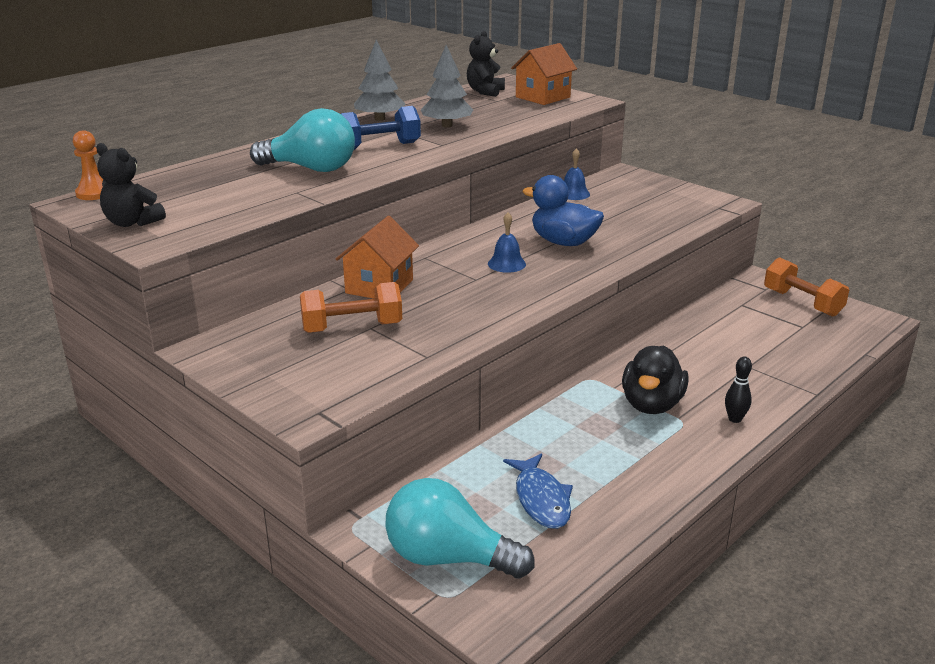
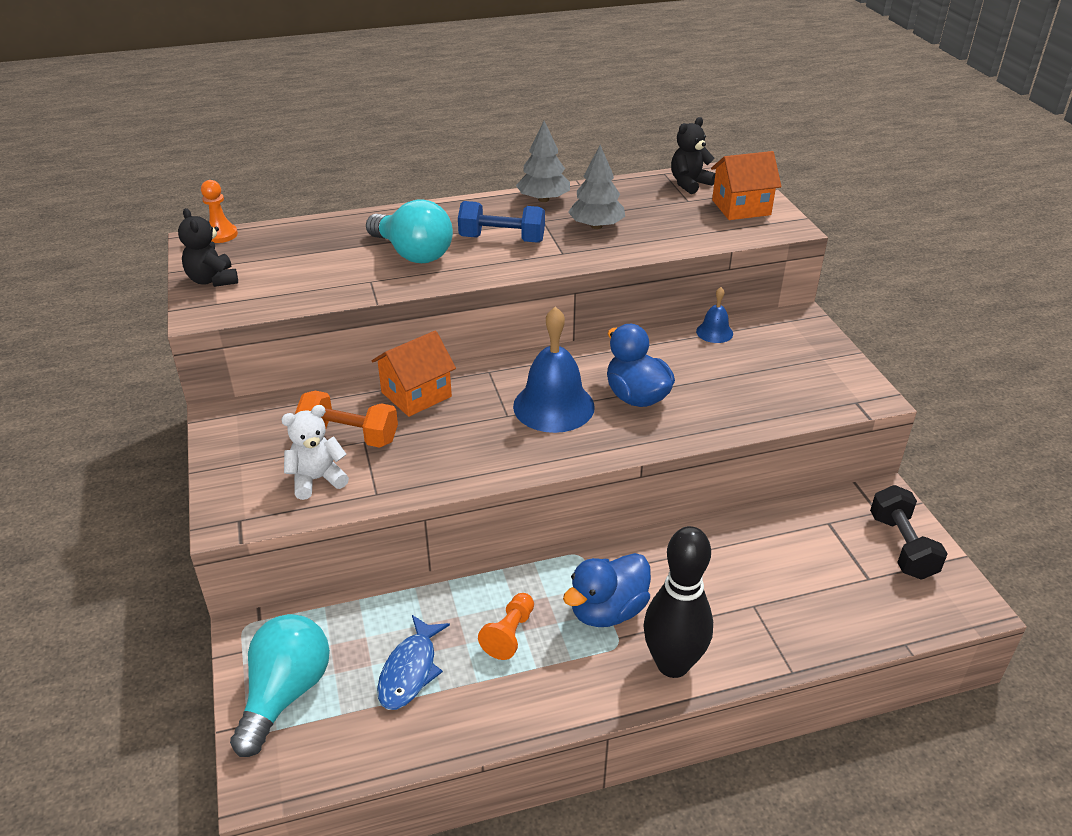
camera: 30 degrees right, 10 degrees up
turquoise light bulb [385,478,535,579] -> turquoise light bulb turned 60 degrees clockwise [230,614,330,757]
blue bell [488,213,526,273] -> blue bell [513,306,595,433], size x2.01
black duck [622,345,689,414] -> blue duck [563,553,651,627]
black bowling pin [725,356,752,423] -> black bowling pin [643,526,713,678], size x2.38
orange dumbbell [764,257,849,317] -> black dumbbell [870,485,948,580]
none -> white teddy bear [281,405,349,500]
none -> orange pawn [478,593,534,660]

